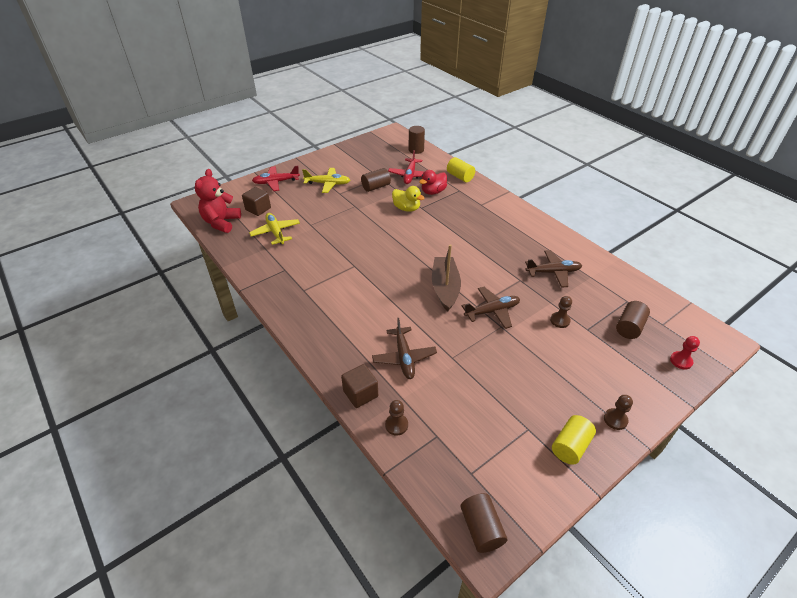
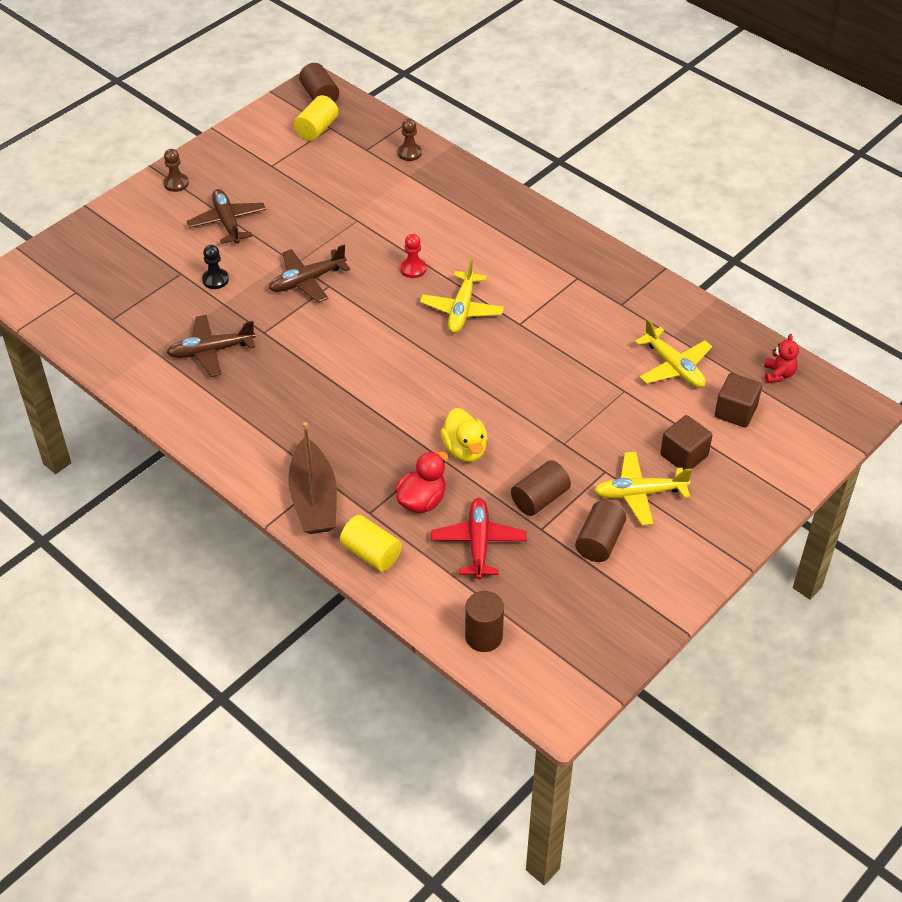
camera: 170 degrees right, 5 degrees up
red teddy bear [195,169,241,233] -> red teddy bear [764,334,799,383], size x0.51
red plane [252,166,300,191] -> none
brown cube [341,364,378,408] -> brown cube moved to [660,415,712,470]
brown plane [372,318,437,379] -> brown plane moved to [187,189,266,244]
yellow duck [392,186,424,212] -> yellow duck turned 135 degrees counterclockwise [441,408,488,462]
brown boat [432,244,461,311] -> brown boat moved to [288,422,337,534]
brown pawn [550,296,572,328] -> black pawn [202,245,229,289]
yellow cylinder [552,415,596,465] -> yellow cylinder moved to [294,95,338,141]
brown cylinder [616,301,650,339] -> brown cylinder moved to [575,501,626,562]
red pawn [670,336,700,370] -> red pawn moved to [400,234,426,278]
none -> yellow plane [420,259,504,333]

